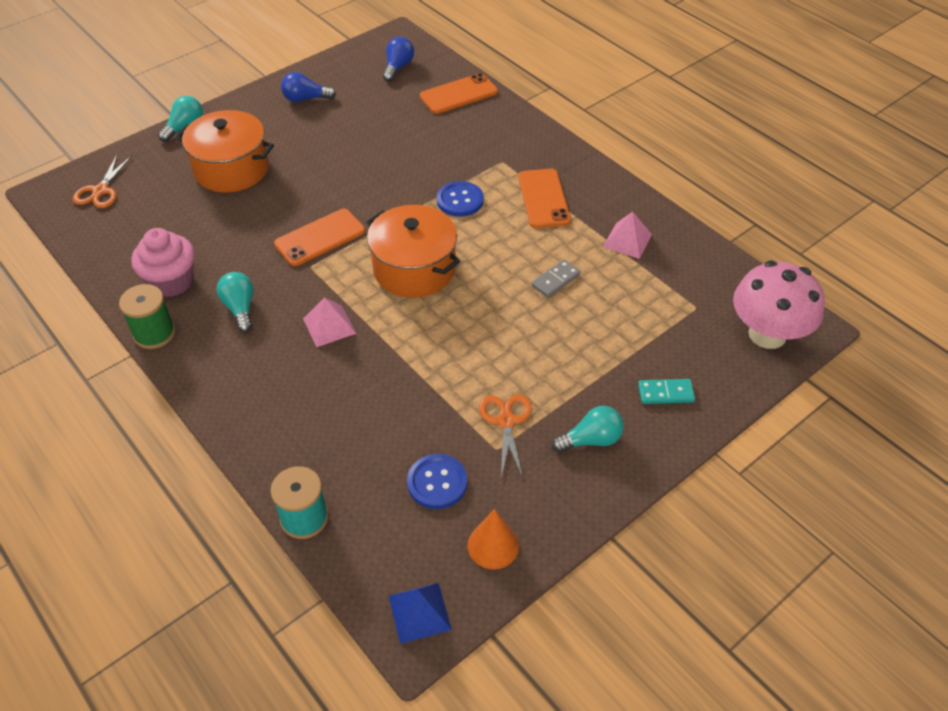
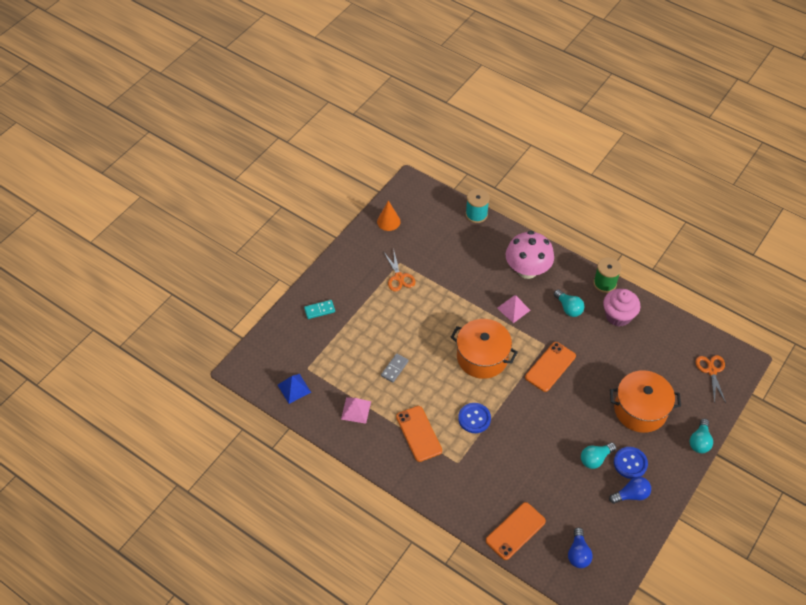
camera: 165 degrees right, 5 degrees up
blue pyramid [389,583,452,644] -> blue pyramid moved to [278,374,311,404]
blue button [407,454,467,509] -> blue button moved to [614,447,648,479]
turquoise light bulb [552,406,624,453] -> turquoise light bulb moved to [581,442,616,469]
pink mushroom [733,261,825,349] -> pink mushroom moved to [506,231,554,279]

